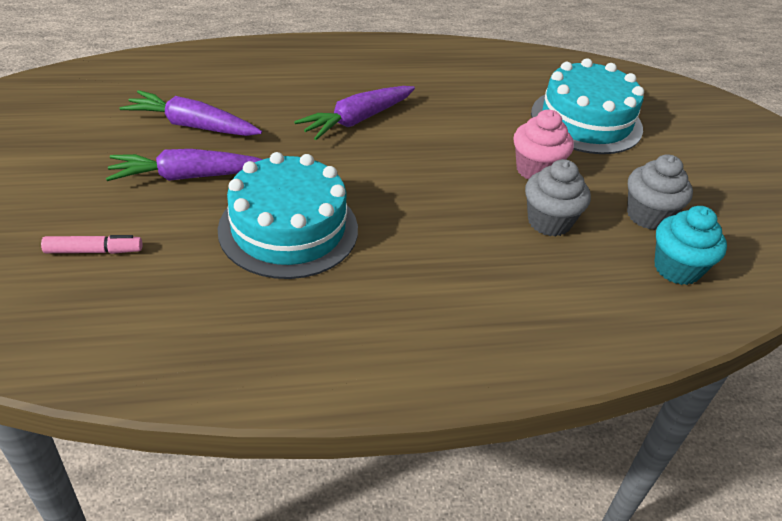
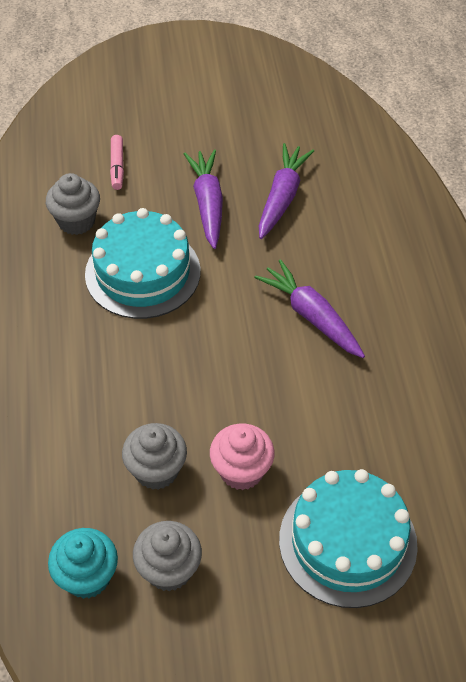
camera: 95 degrees right, 10 degrees up
none -> grey cupcake [46,173,100,235]

